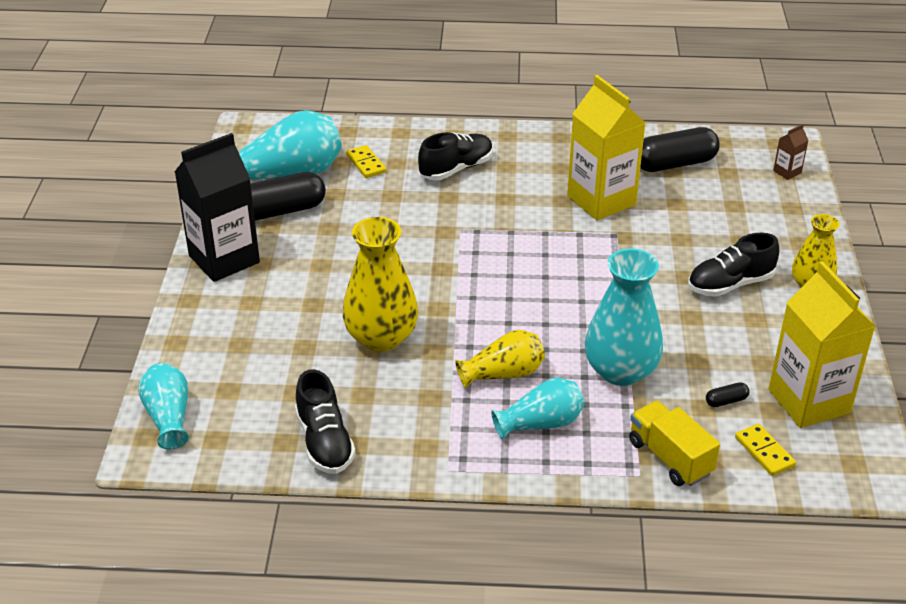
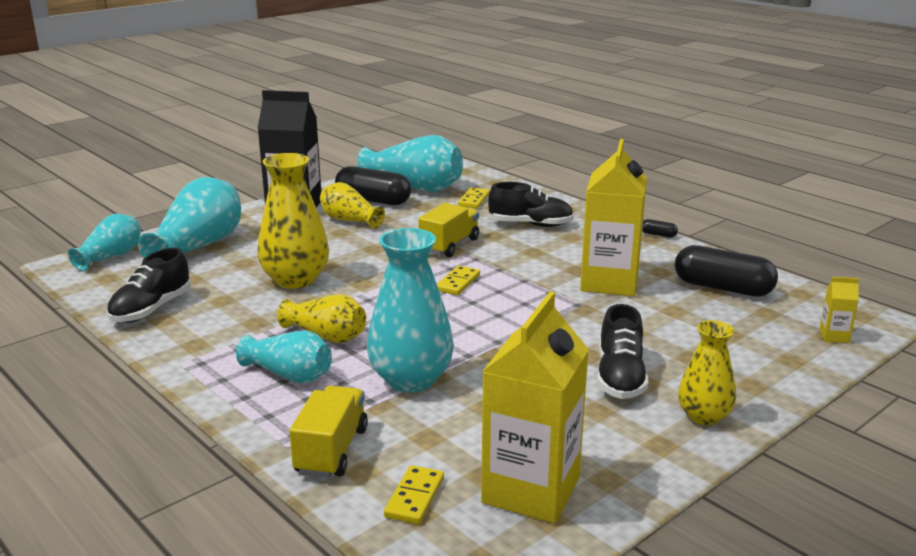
camera: 45 degrees right, 15 degrees down
black shoe [688,233,779,297] -> black shoe turned 105 degrees counterclockwise [597,304,648,399]
black capsule [706,382,749,407] -> black capsule moved to [642,219,678,237]
brown carton [773,124,809,180] -> yellow carton [819,277,859,343]
none -> turquoise vase [138,177,241,258]
none -> yellow vase [320,182,385,229]
none -> yellow truck [418,203,479,257]
none -> yellow domino [437,266,480,295]

